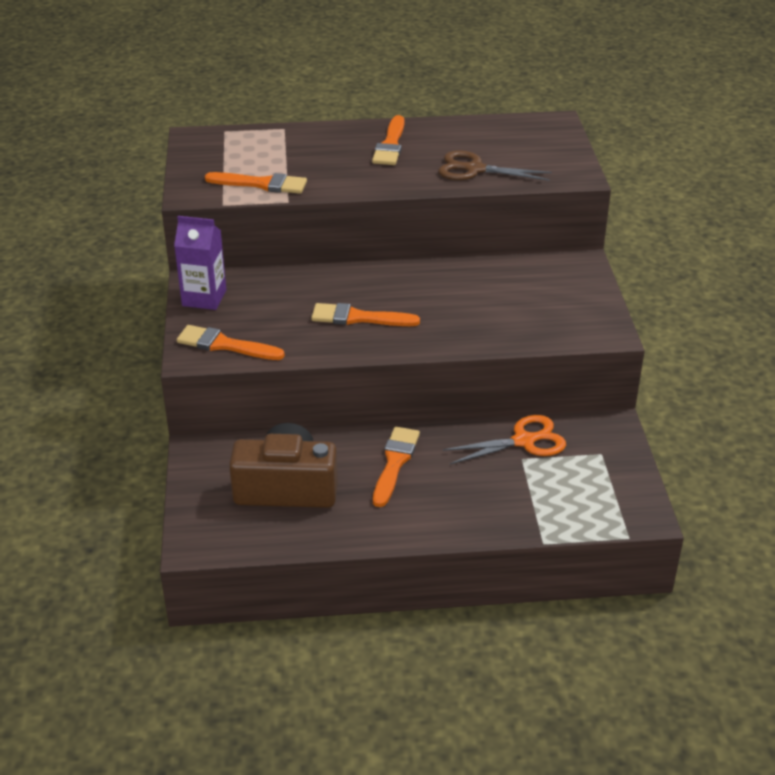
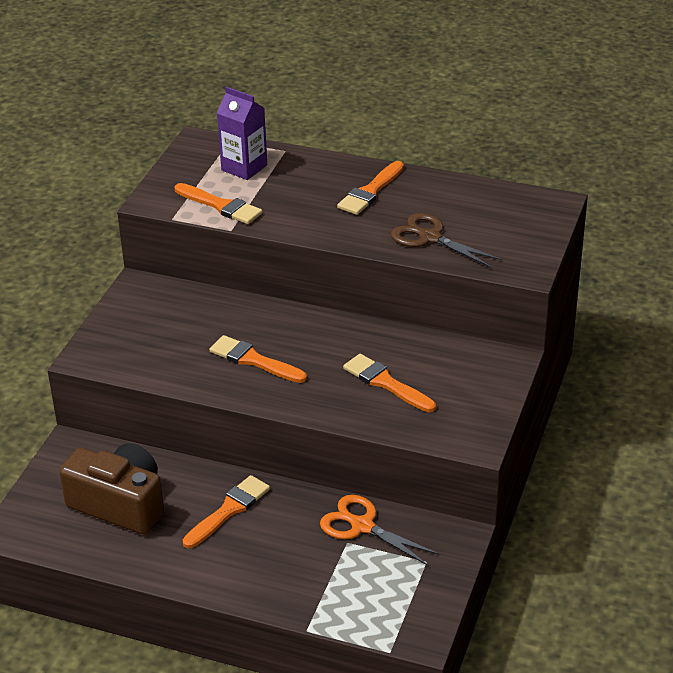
camera: 25 degrees right, 0 degrees up
purple carton [174,216,226,310] -> purple carton moved to [217,87,267,180]
orange brush [177,325,285,360] -> orange brush moved to [343,354,436,412]
orange scissors [443,415,566,464] -> orange scissors turned 150 degrees counterclockwise [320,495,440,566]

